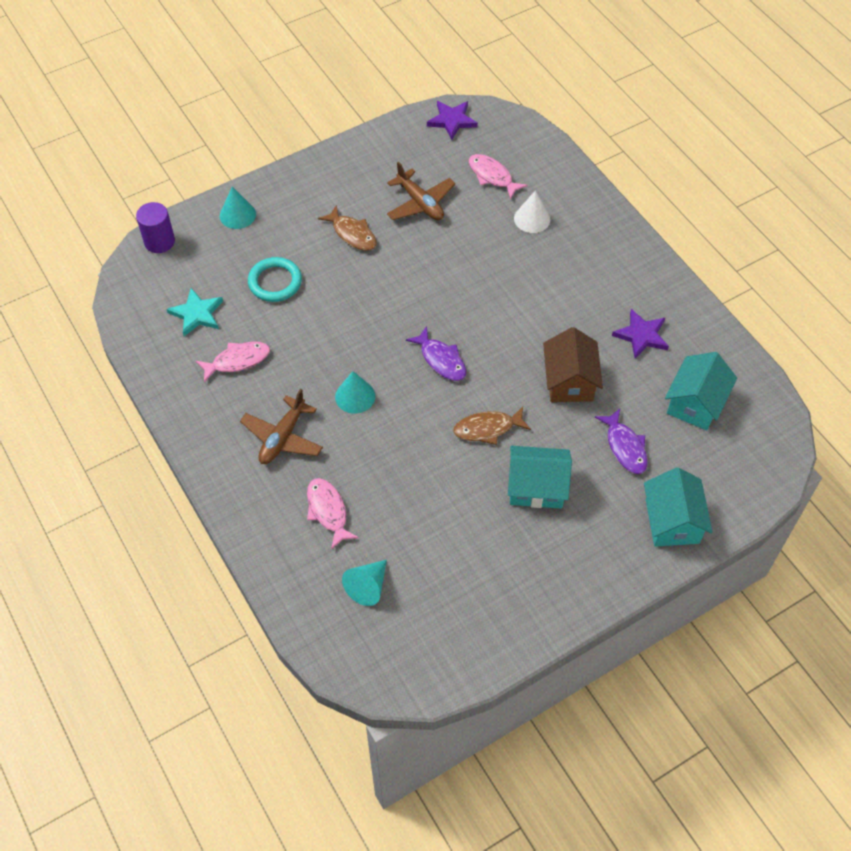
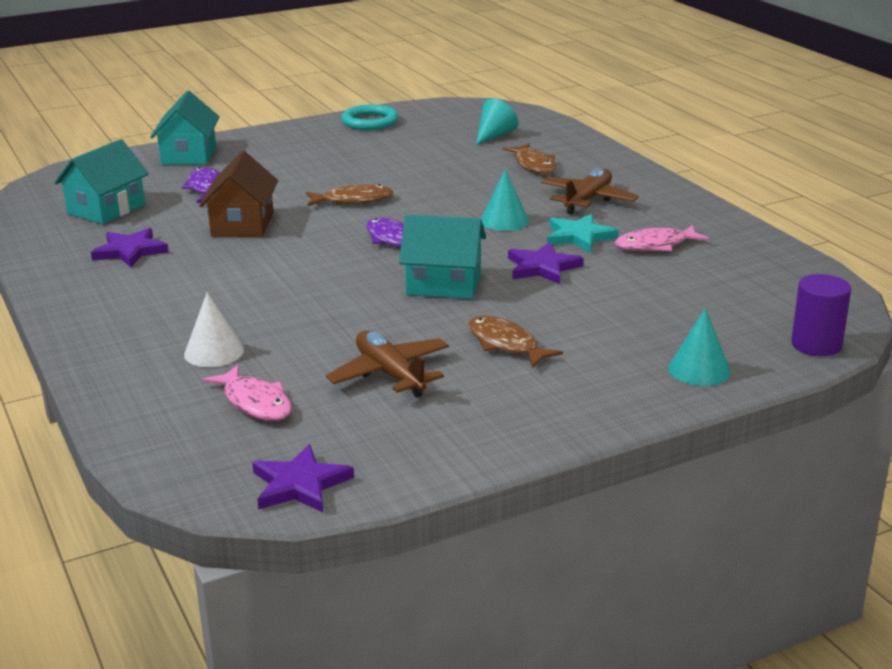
camera: 175 degrees left, 30 degrees down
turquoise star [167,288,223,336] -> turquoise star moved to [547,214,619,253]
turquoise ring [248,257,302,302] -> turquoise ring moved to [341,104,399,130]
pink fish [307,478,359,549] -> brown fish [503,143,556,174]
turquoise house [508,446,572,509] -> turquoise house moved to [399,215,486,299]
none -> purple star [508,242,584,284]

